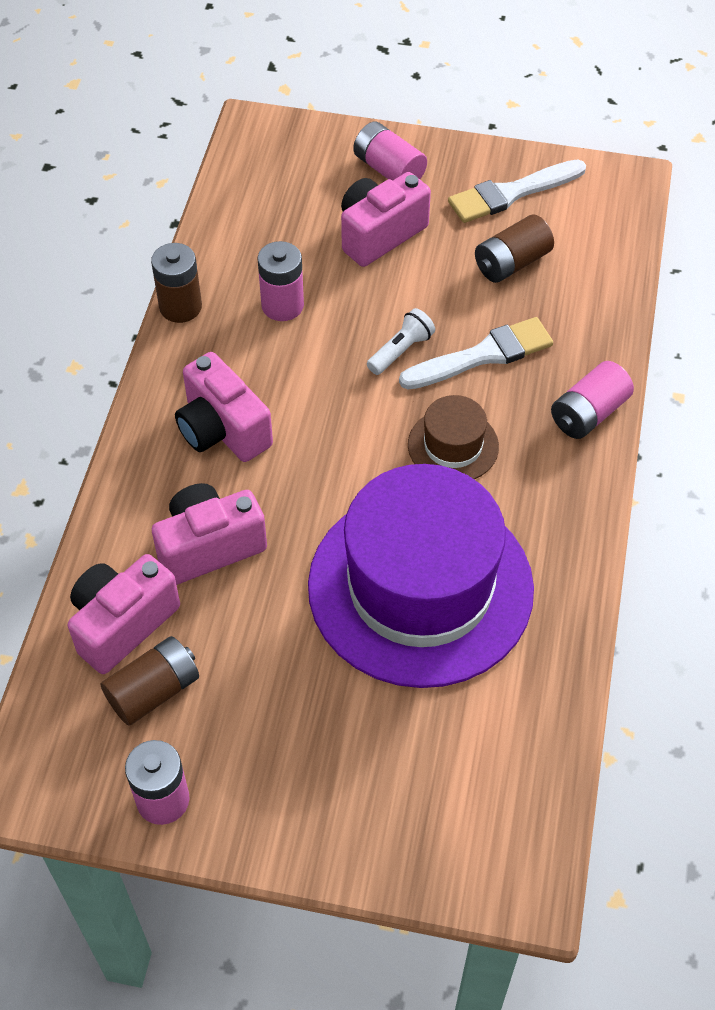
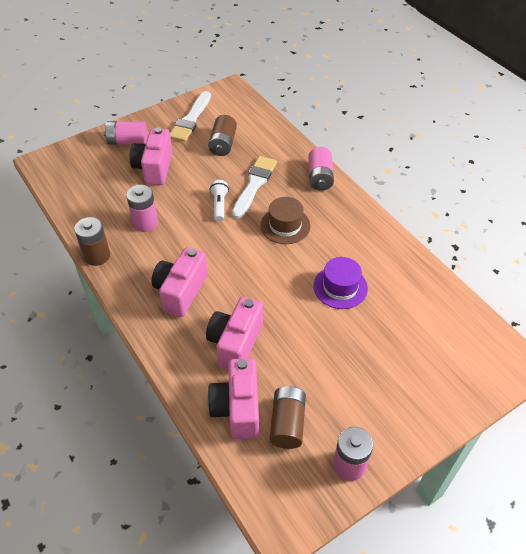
camera: 45 degrees left, 5 degrees down
pink camera [175,352,273,462] -> pink camera turned 105 degrees clockwise [151,247,208,317]
purple hat [308,464,534,688] -> purple hat [313,257,368,309], size x0.43

